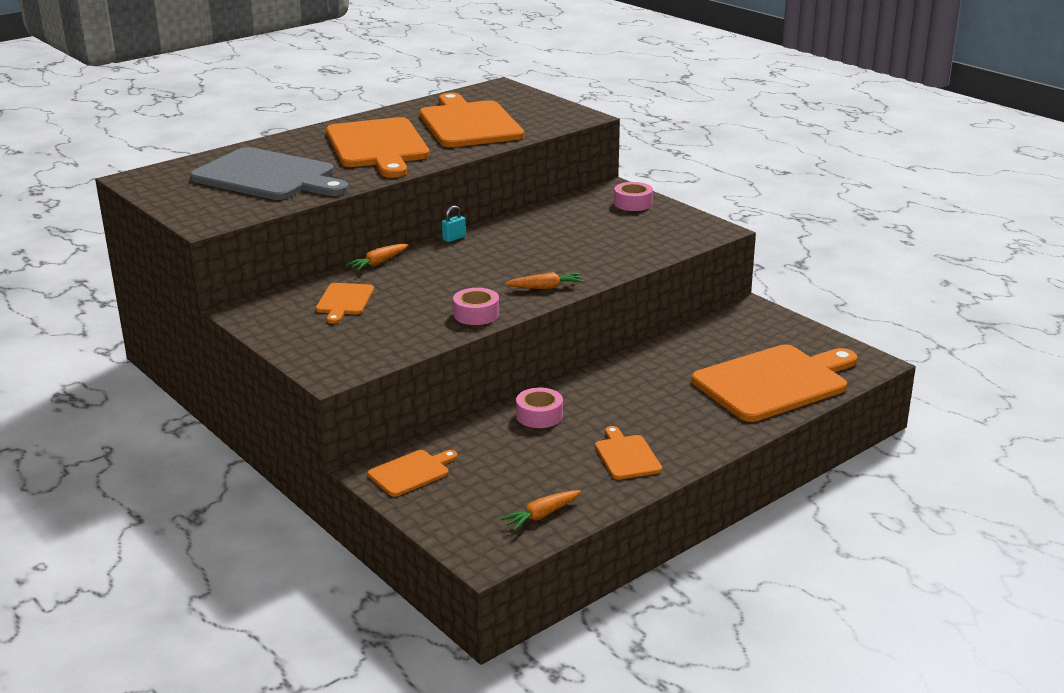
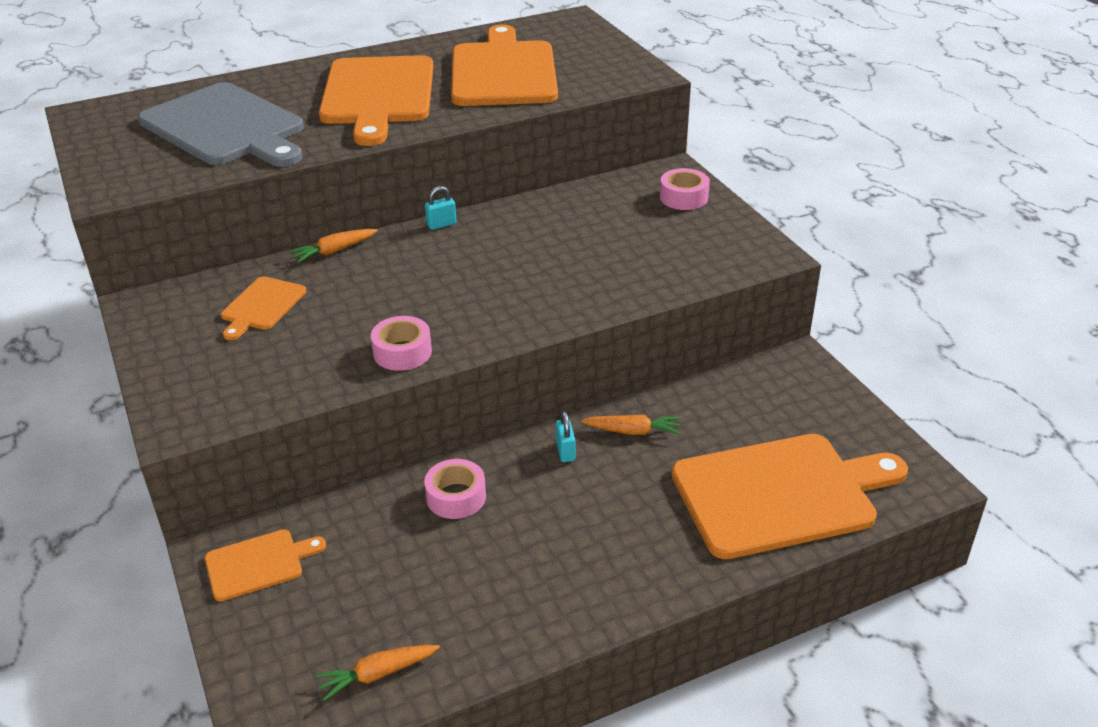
camera: 15 degrees right, 10 degrees up
orange carrot [505,272,584,289] -> orange carrot moved to [581,415,681,435]
orange cutting board [595,426,662,480] -> none
none -> turquoise padlock [556,411,575,462]

